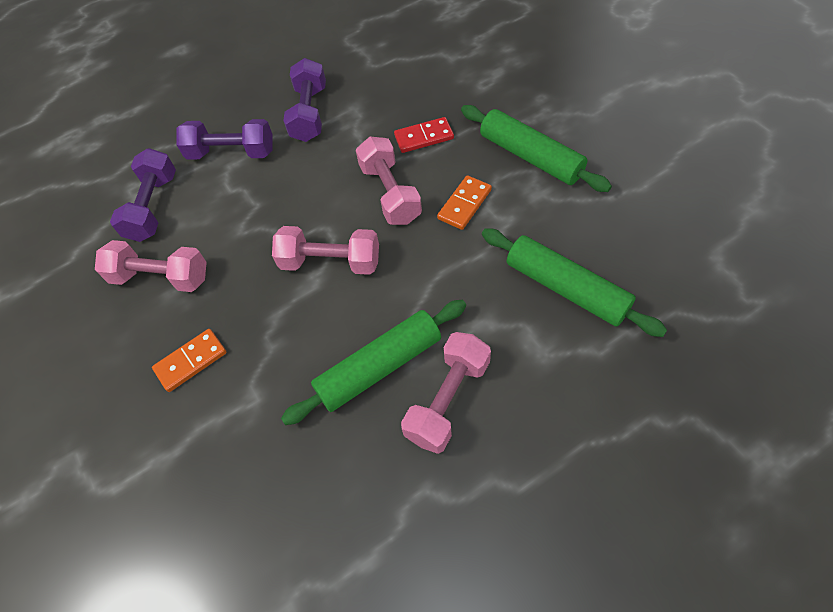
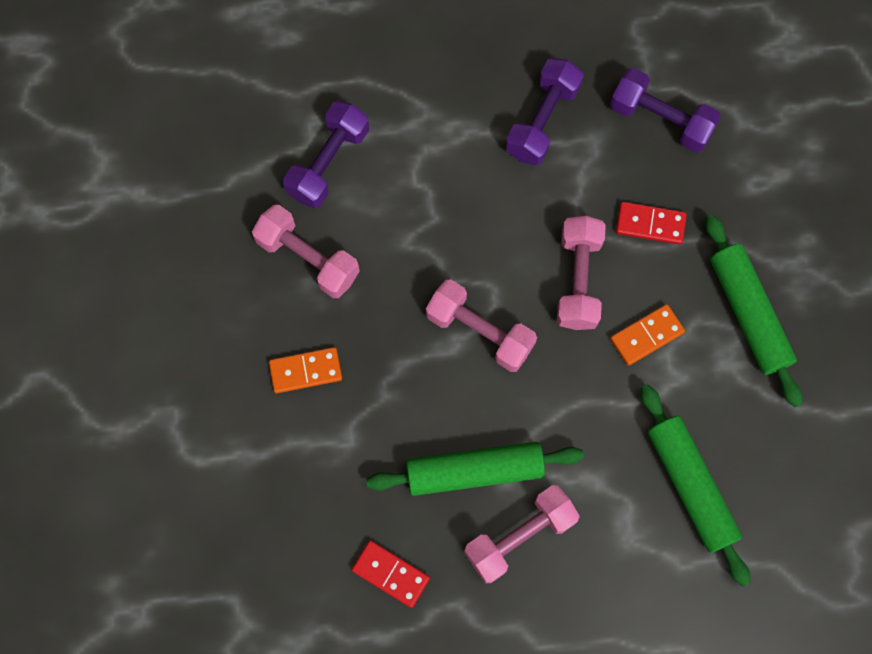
camera: 20 degrees right, 15 degrees up
purple dumbbell [176,119,273,160] -> purple dumbbell moved to [610,68,721,153]
none -> red domino [352,540,430,608]

